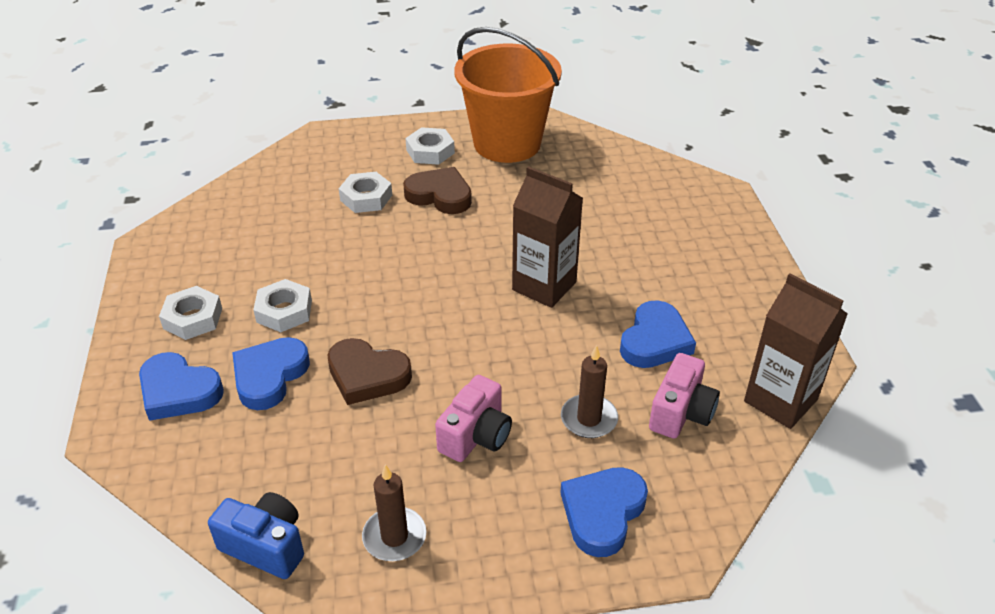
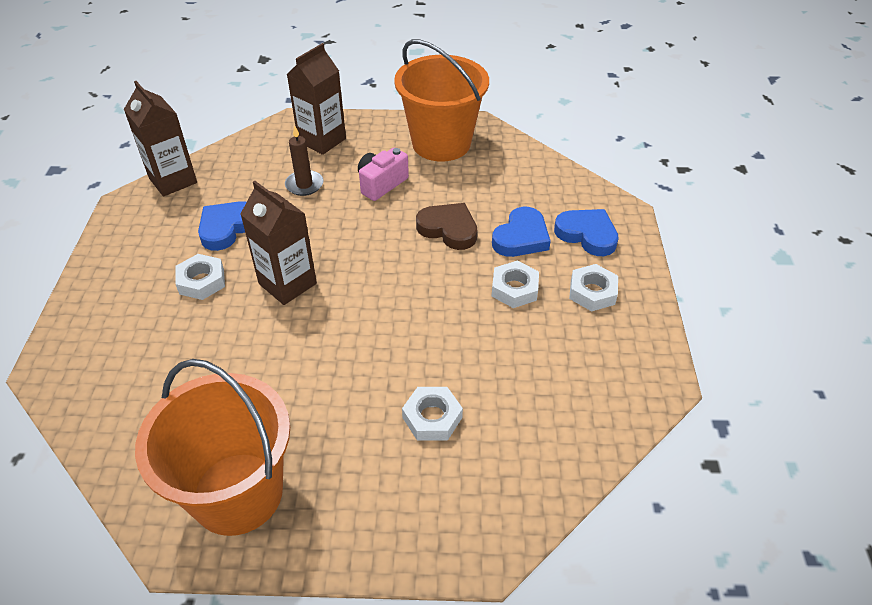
camera: 170 degrees left, 5 degrees up
blue camera [208,492,304,579] -> none
brown candle [362,464,426,561] -> orange bucket [394,39,489,162]
brown heart [403,167,472,214] -> none
white nut [405,127,455,165] -> white nut moved to [175,254,225,300]
blue heart [560,467,648,557] -> brown carton [287,43,346,155]
pink camera [649,353,720,439] -> none

